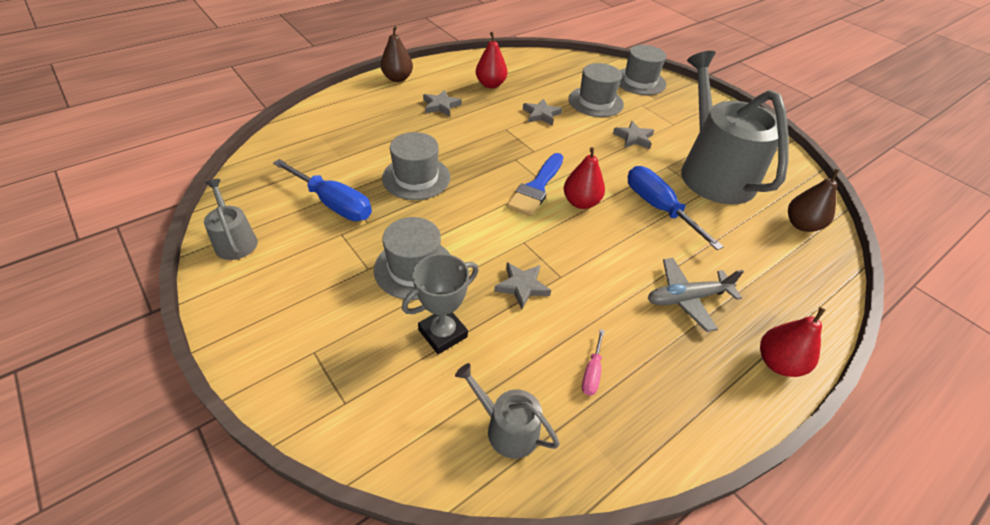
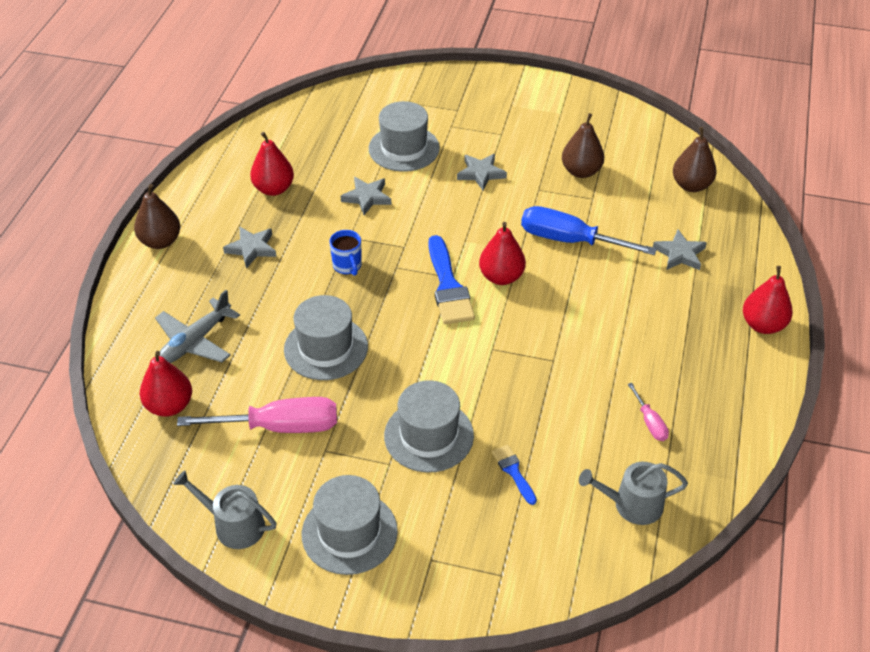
camera: 35 degrees left, 0 degrees up
blue screwdriver [273,159,372,221] -> pink screwdriver [177,397,337,433]
grey trophy [402,254,479,354] -> blue brush [492,445,537,505]
grey star [494,262,551,310] -> grey star moved to [653,230,707,270]
grey hat [619,45,666,95] -> grey hat moved to [302,475,398,575]
grey plane [648,258,744,332] -> grey plane moved to [155,290,240,363]
grey watering can [681,51,789,204] -> brown pear [562,113,604,178]
none -> red pear [140,351,192,417]
none -> blue mug [329,230,362,276]

